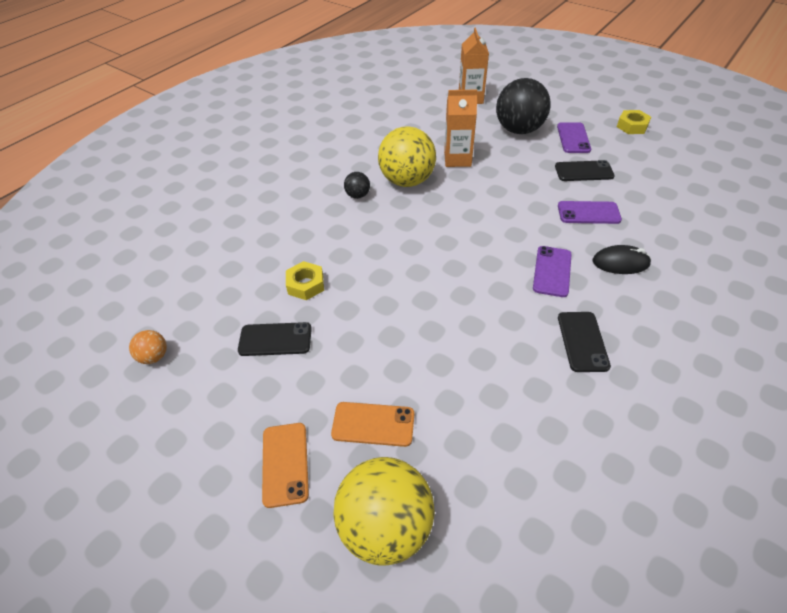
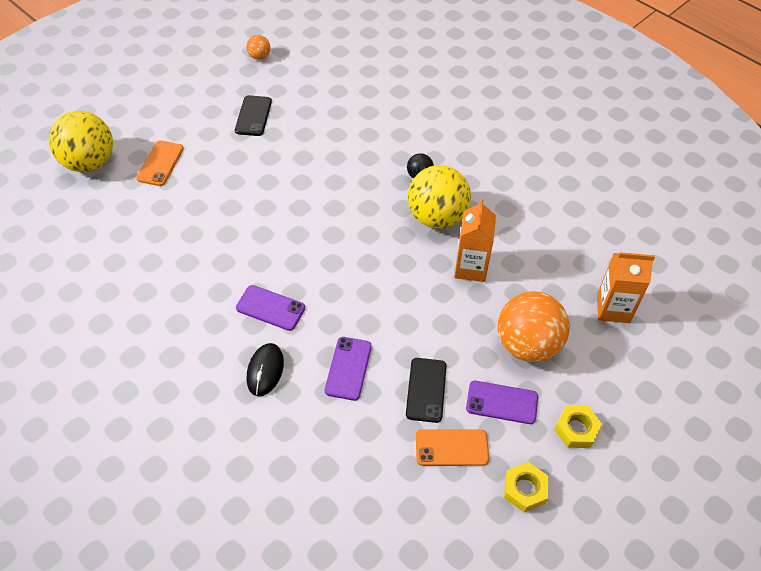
camera: 95 degrees right, 5 degrees up
orange phone [262,423,309,508] -> orange phone moved to [416,429,489,466]
yellow nut [286,261,324,300] -> yellow nut moved to [554,406,602,448]
black ball [496,78,551,134] -> orange ball [498,291,570,362]
black phone [558,312,611,372] -> none

